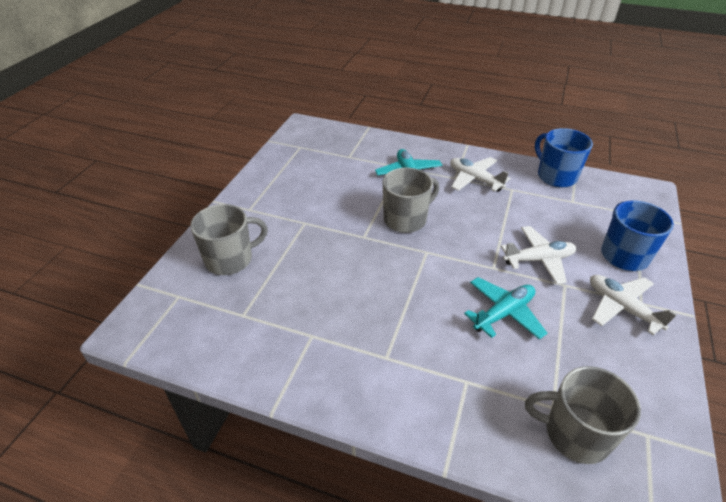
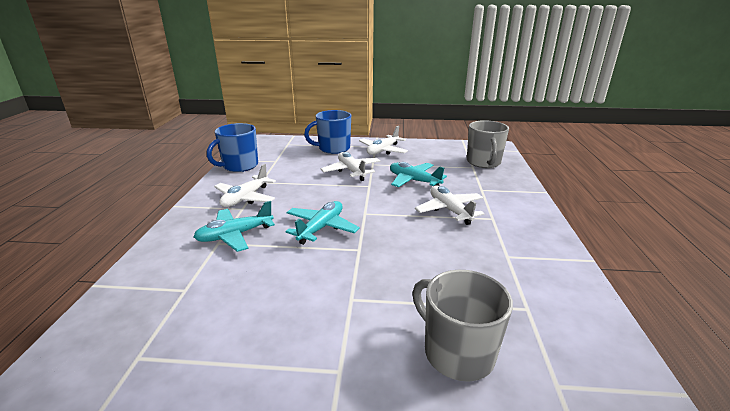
camera: 105 degrees left, 15 degrees down
grey mug [383,168,439,233] -> turquoise plane [285,201,360,245]
none -> white plane [415,186,484,225]

